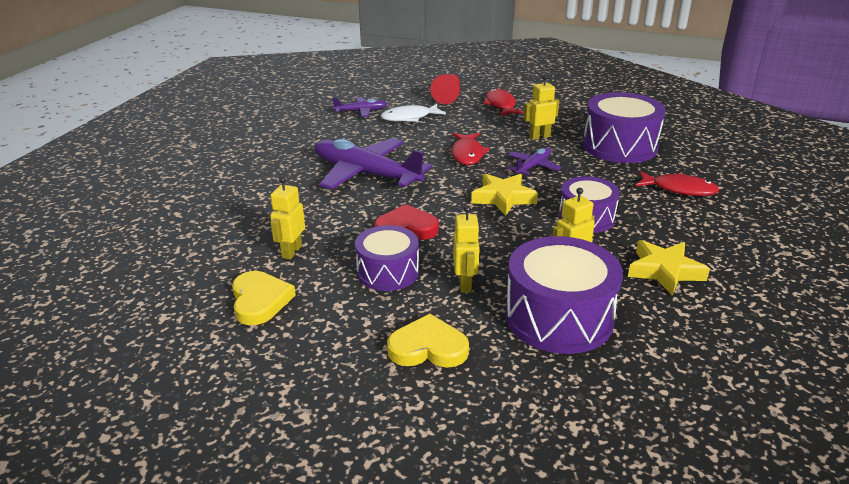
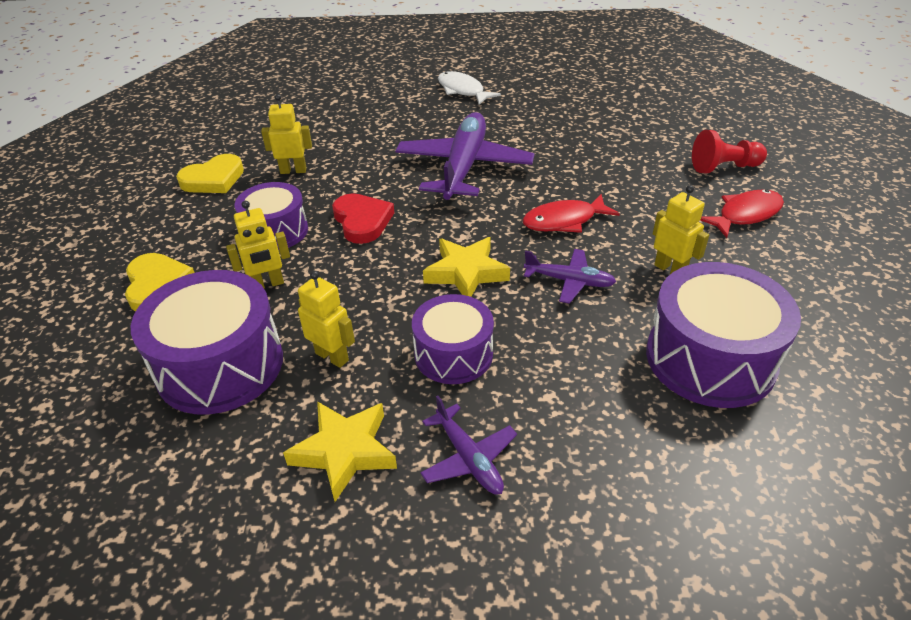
camera: 70 degrees right, 10 degrees up
purple plane [332,97,387,117] -> purple plane moved to [420,395,517,495]
white fish [381,104,446,122] -> white fish moved to [438,71,501,105]
red fish [636,171,719,196] -> none

